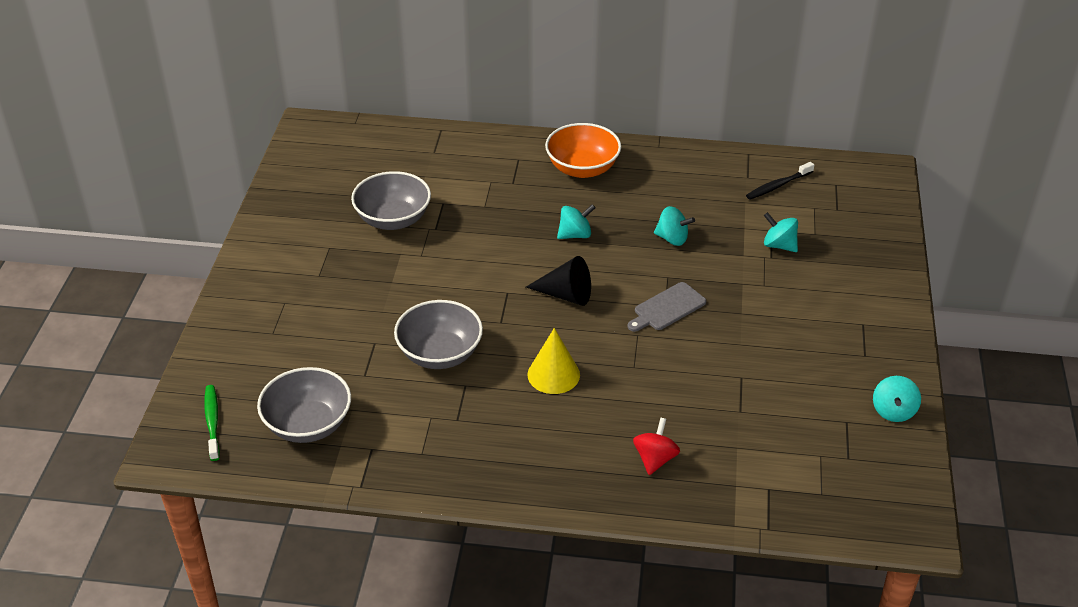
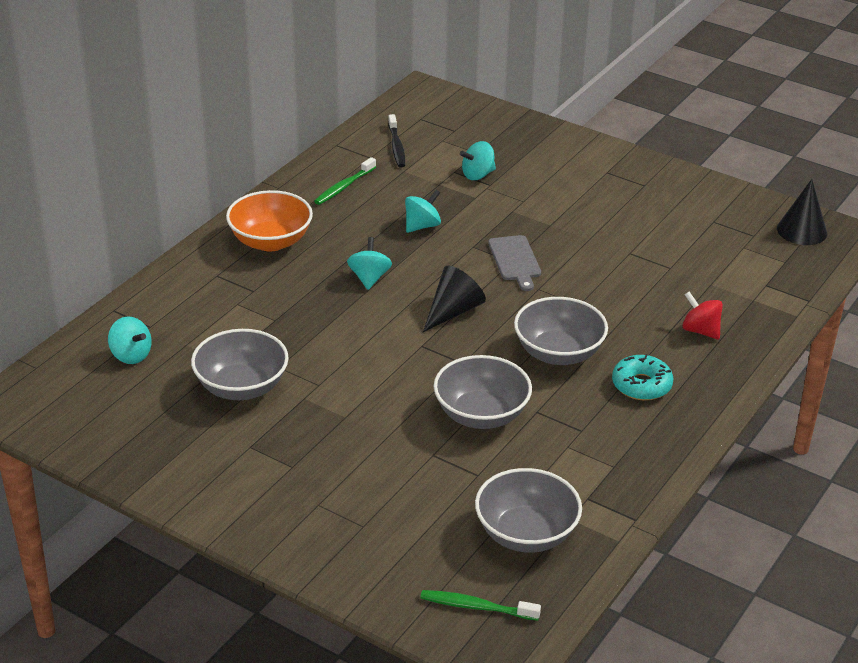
camera: 65 degrees left, 5 degrees down
yellow cone [527,328,580,394] -> grey bowl [514,297,608,365]
turquoise spinning top [873,376,921,422] -> turquoise spinning top moved to [108,316,152,364]
none -> green toothbrush [314,157,376,205]
none -> turquoise donut [612,354,673,400]
none -> black cone [777,179,827,245]

